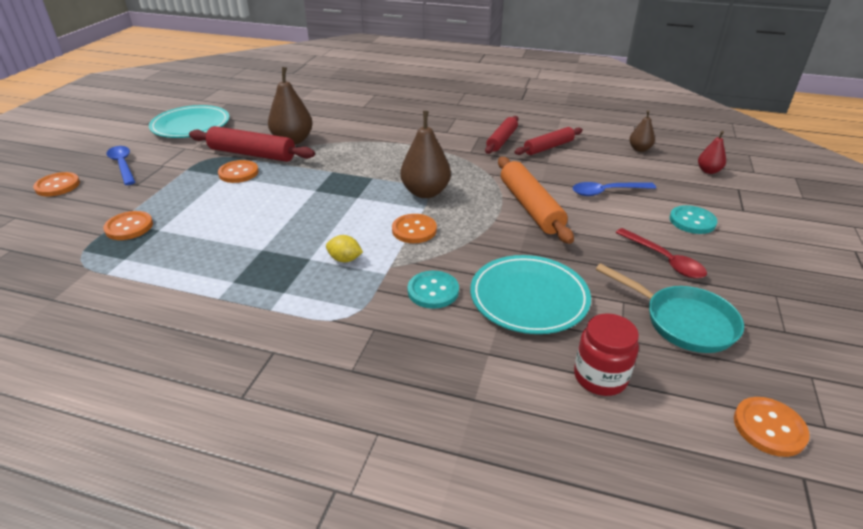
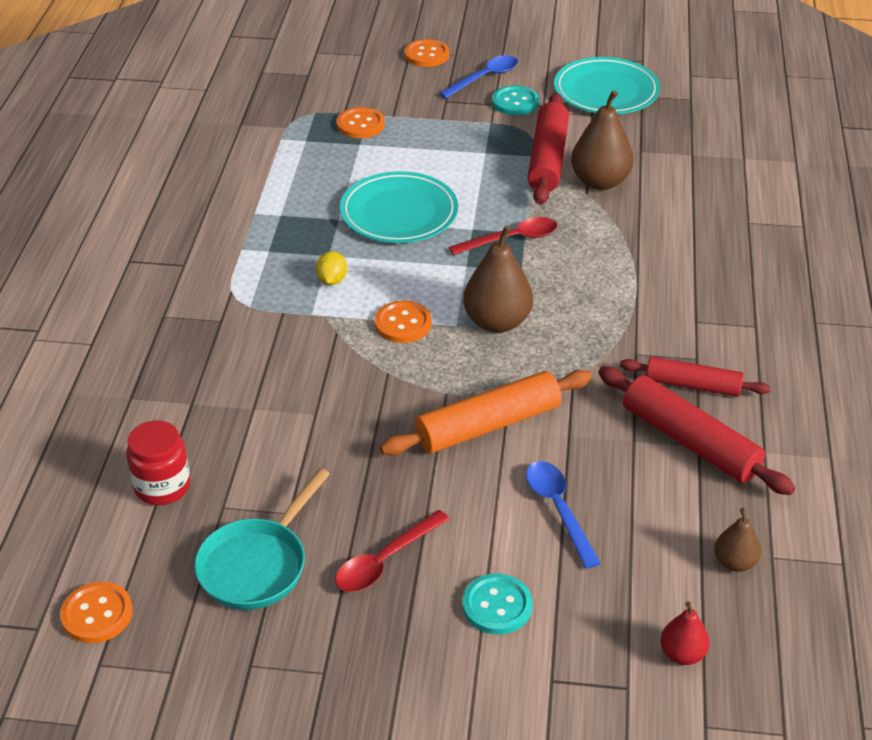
camera: 80 degrees right, 5 degrees up
orange button [218,160,259,183] -> none
turquoise button [407,271,459,309] -> turquoise button moved to [492,85,539,116]
turquoise plate [470,255,591,334] -> turquoise plate moved to [340,171,458,243]
red rolling pin [514,127,583,155] -> red rolling pin [598,366,795,495], size x1.53
none -> red spoon [449,217,558,255]

